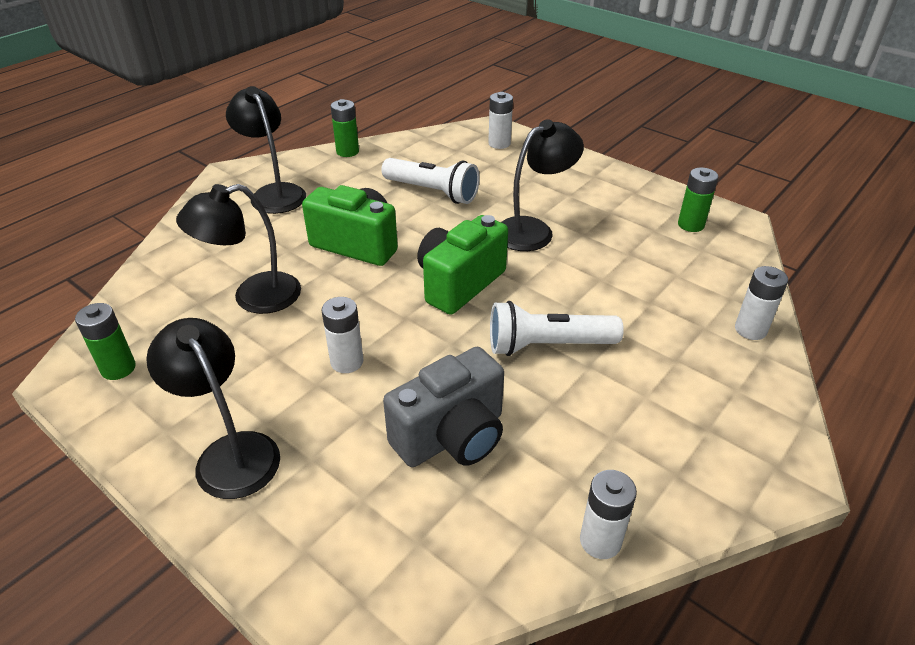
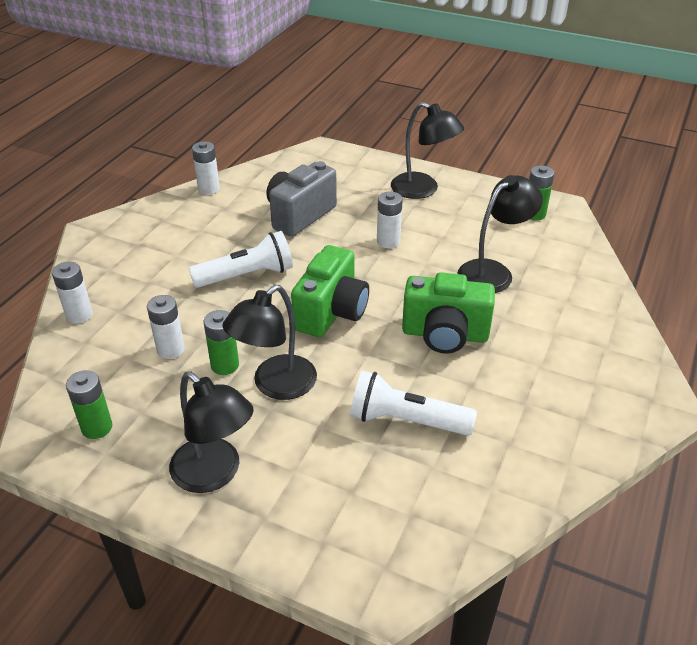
camera: 165 degrees right, 0 degrees up
black lamp [226,86,306,214] -> black lamp moved to [169,372,254,493]
green battery [331,99,359,157] -> green battery moved to [204,310,239,375]
white battery [488,92,513,149] -> white battery moved to [147,295,185,359]

